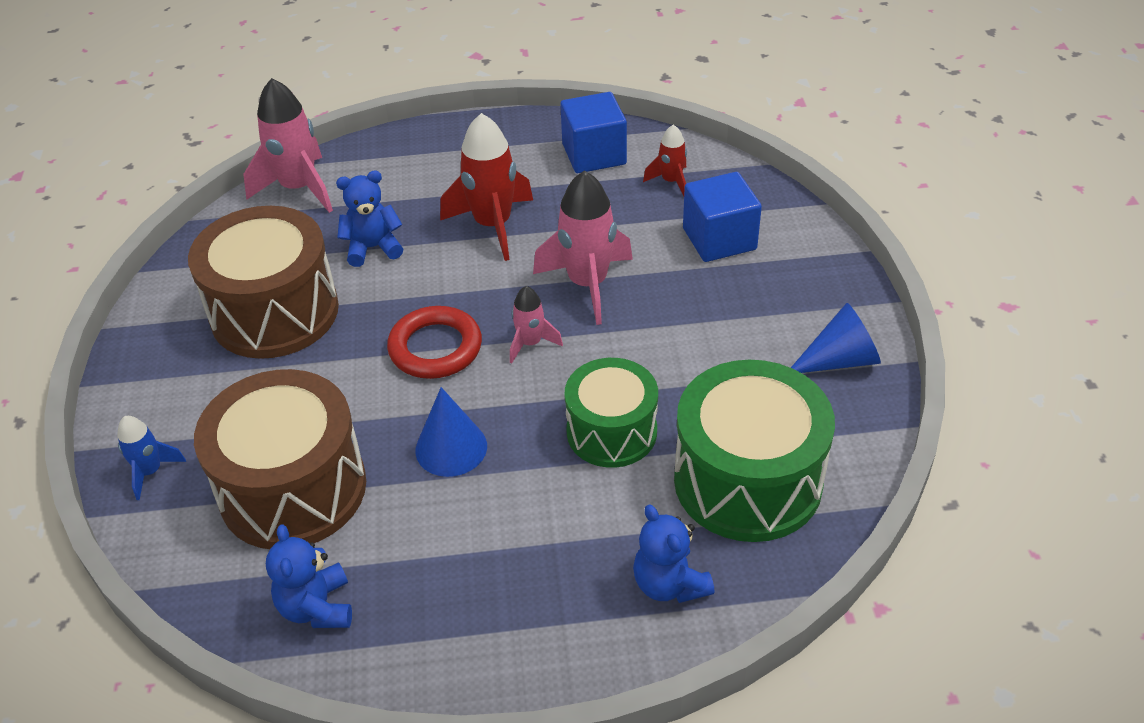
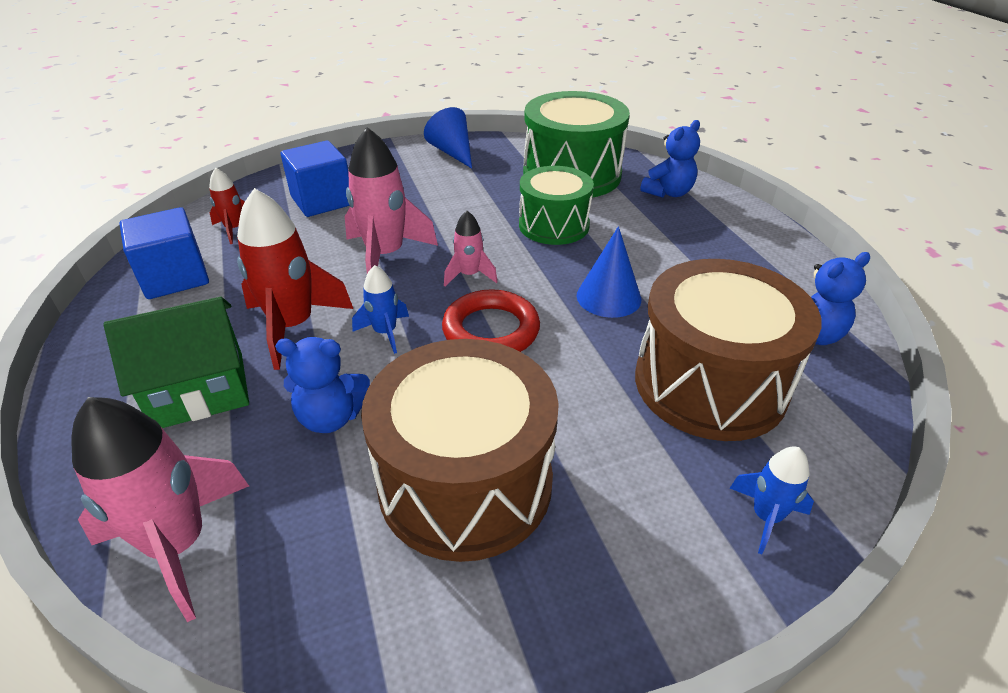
camera: 105 degrees left, 5 degrees down
blue teddy bear [336,170,403,267] -> blue teddy bear turned 60 degrees counterclockwise [275,337,370,433]
none -> green house [103,297,249,428]
none -> blue rocket [352,265,409,354]

